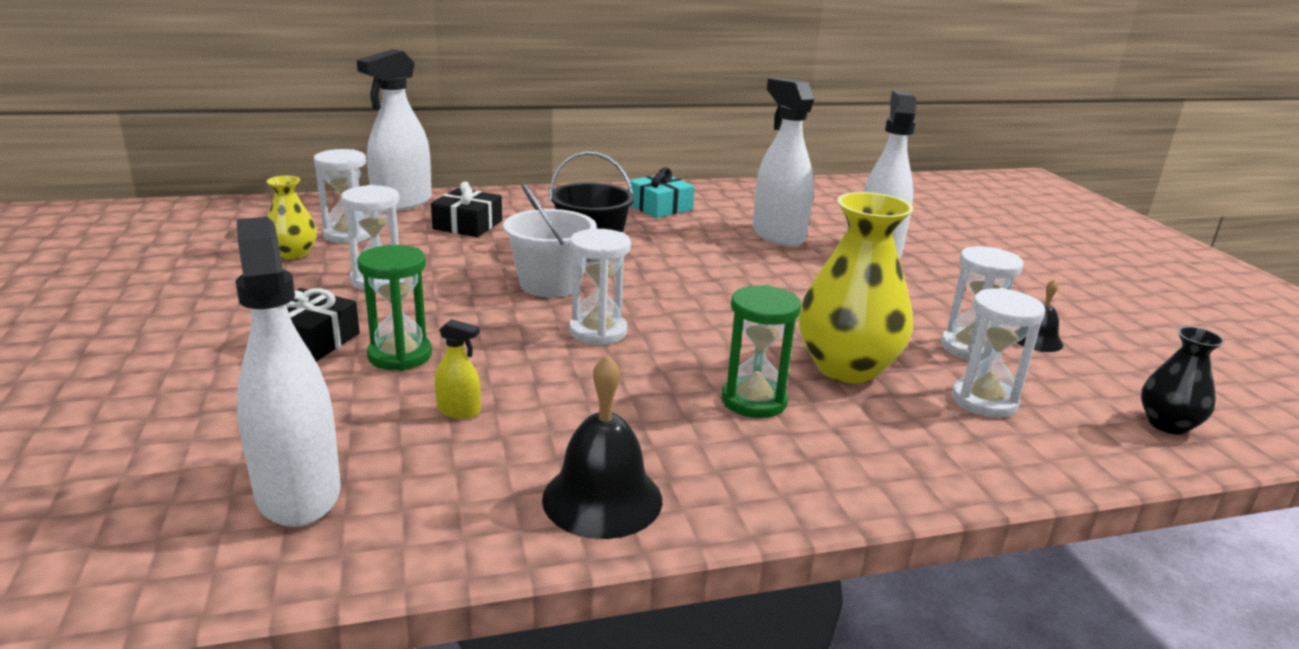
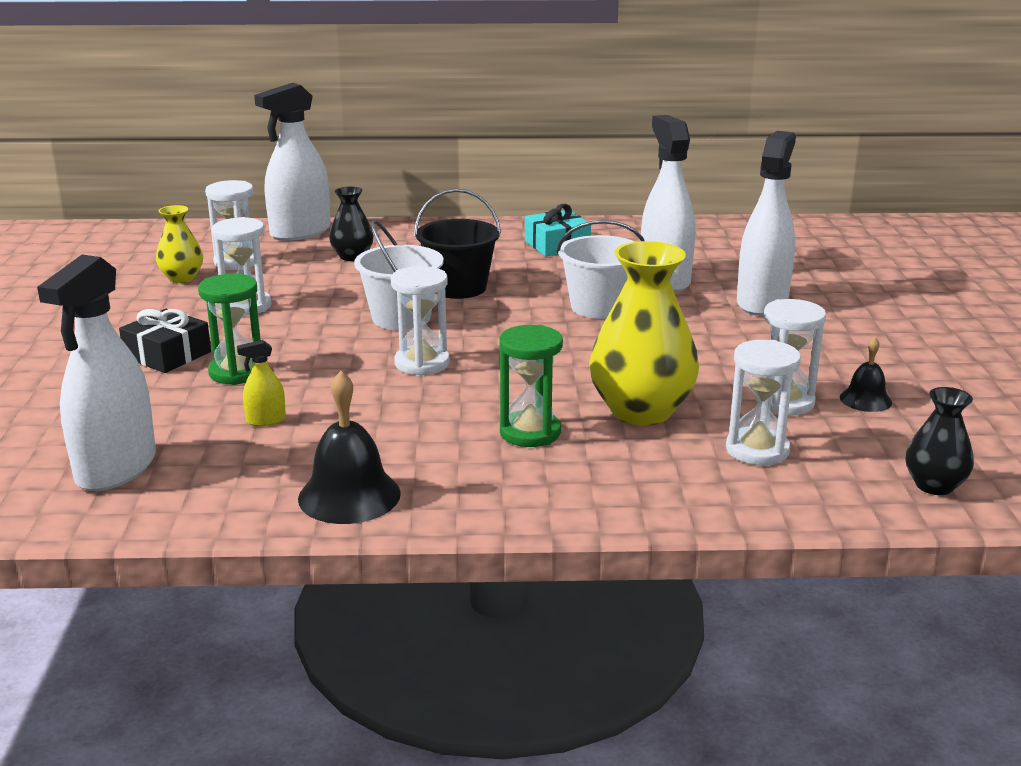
camera: 15 degrees right, 0 degrees up
white spray bottle [236,217,341,527] -> white spray bottle turned 150 degrees counterclockwise [37,255,156,491]
black gift [431,181,502,237] -> black vase [329,187,374,261]
yellow spray bottle [435,319,481,419] -> yellow spray bottle turned 135 degrees clockwise [237,340,286,426]
none -> white bucket [556,220,645,319]

